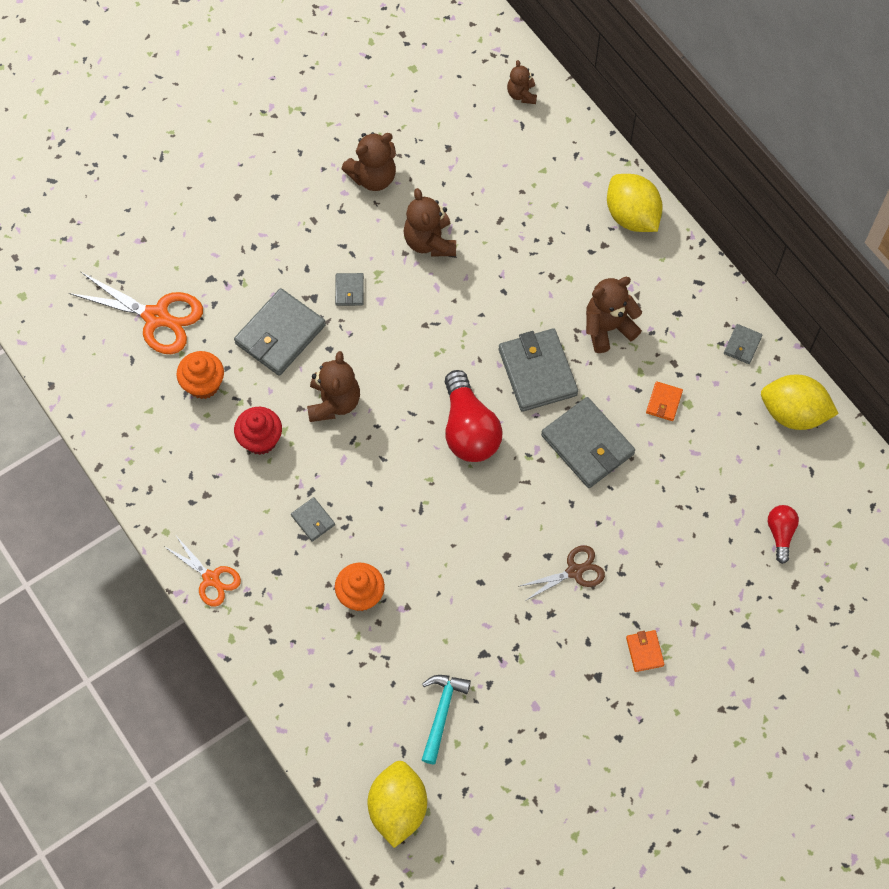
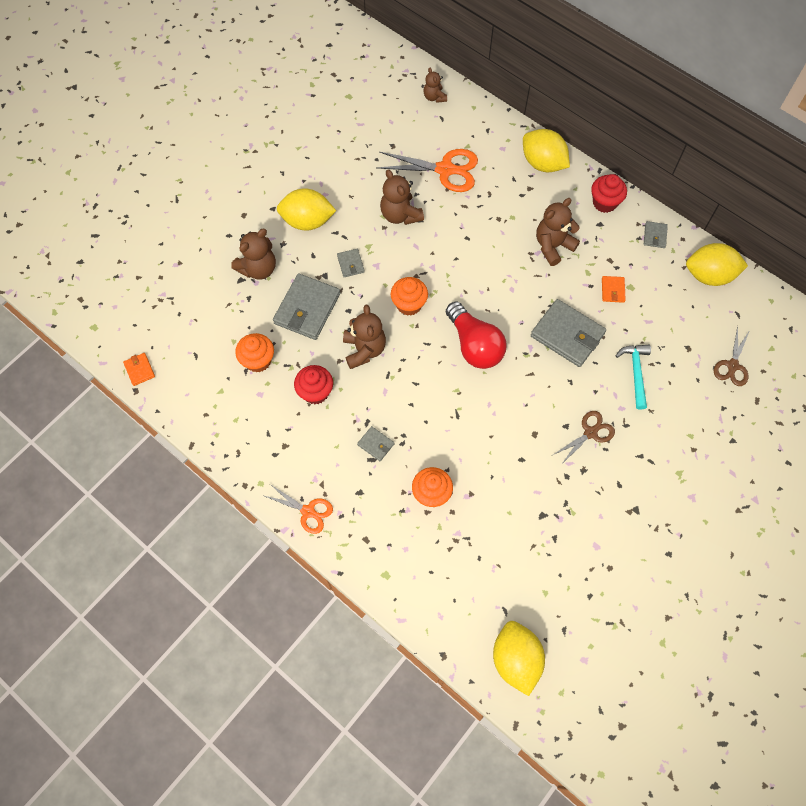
camera: 15 degrees left, 0 degrees up
orange scissors [69,272,203,354] -> orange scissors moved to [377,149,478,192]
brown teddy bear [342,132,396,191] -> brown teddy bear moved to [231,229,276,280]
turquoise hammer [422,675,471,764] -> turquoise hammer moved to [616,345,651,410]
grey wallet [499,328,578,412] -> none
orange wallet [626,630,664,672] -> orange wallet moved to [123,353,155,386]
red light bulb [768,505,799,564] -> brown scissors [714,326,750,386]
none -> yellow lemon [277,188,336,231]
none -> orange cupcake [391,277,428,316]
none -> red cupcake [591,174,627,213]

